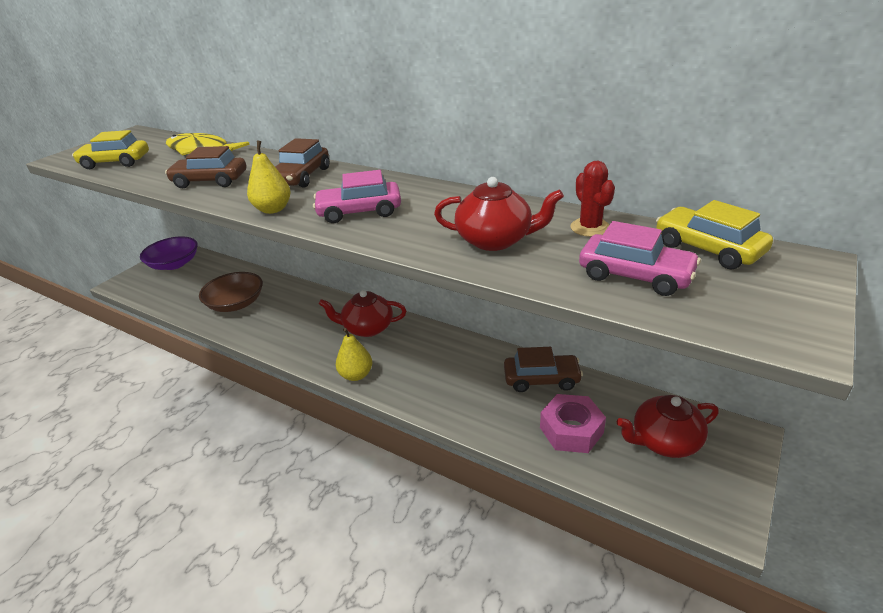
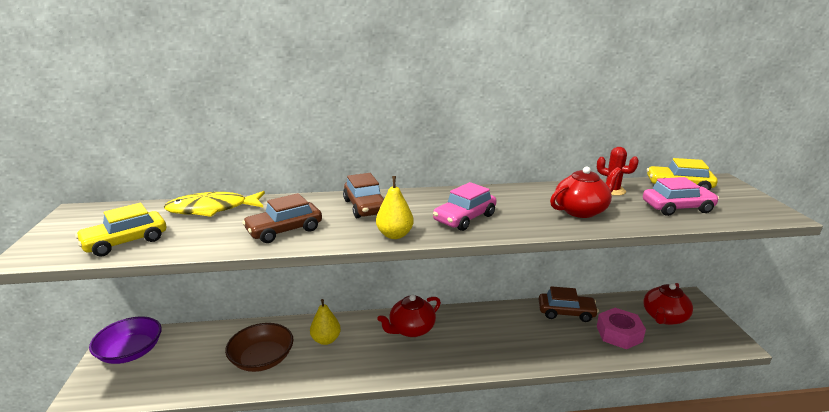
camera: 40 degrees left, 10 degrees down
yellow pear [336,328,372,381] -> yellow pear moved to [310,299,341,345]
brown car [504,347,583,392] -> brown car turned 45 degrees clockwise [539,286,599,322]

